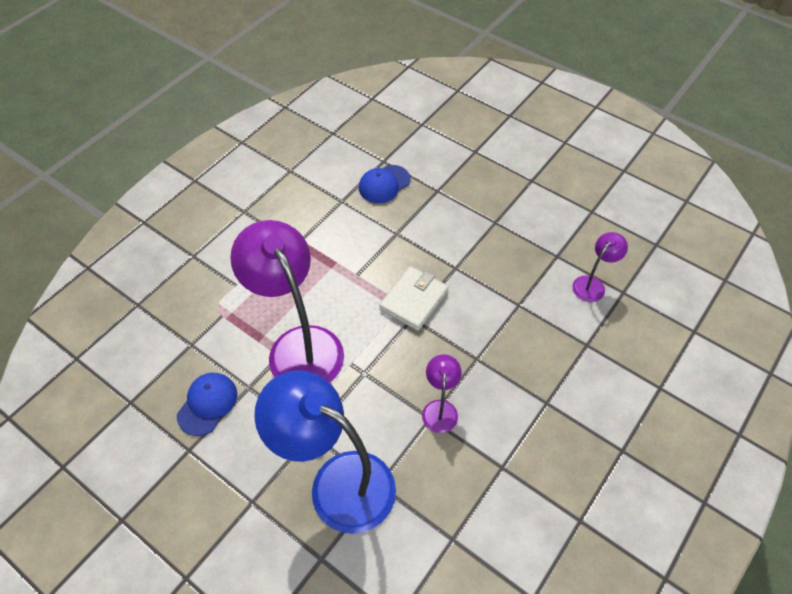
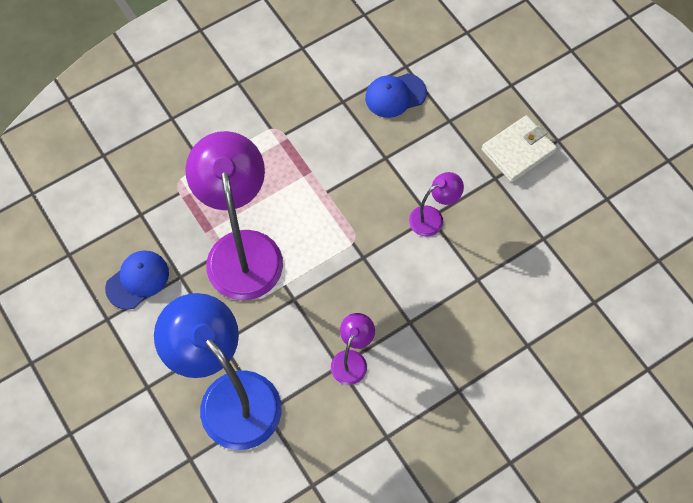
camera: 20 degrees right, 10 degrees up
white wallet [379,266,449,331] -> white wallet moved to [482,115,557,182]
purple lamp [573,232,628,302] -> purple lamp moved to [409,172,464,237]

